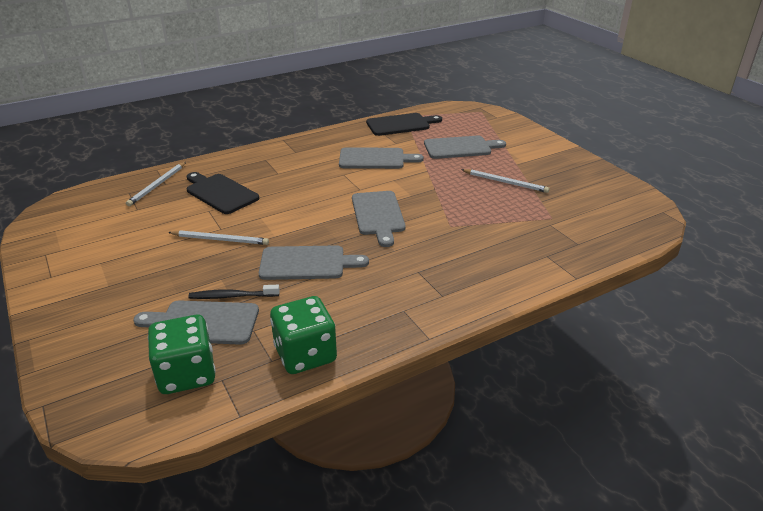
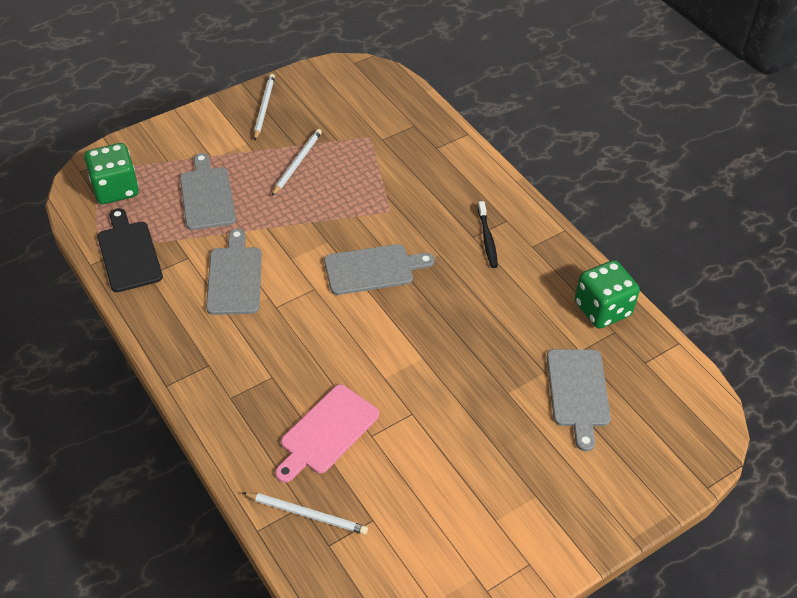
camera: 95 degrees left, 15 degrees up
green dice [148,315,216,394] -> green dice moved to [84,143,139,204]
white pencil [168,230,269,245] -> white pencil moved to [254,74,275,140]
black cutting board [187,172,259,214] -> pink cutting board [275,385,379,483]
black toothbrush [188,285,280,299] -> black toothbrush moved to [478,201,498,268]
grey cutting board [259,245,369,280] -> none

